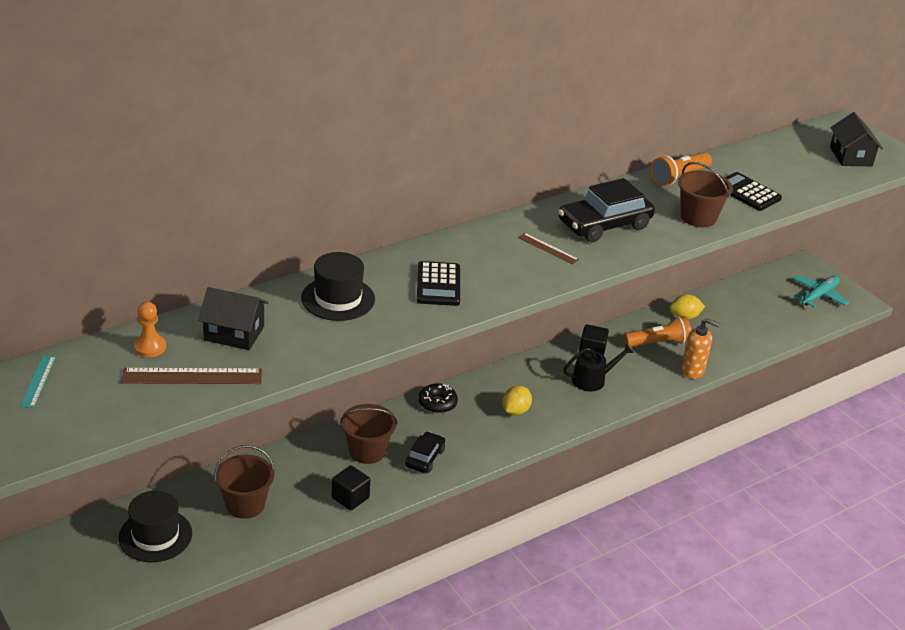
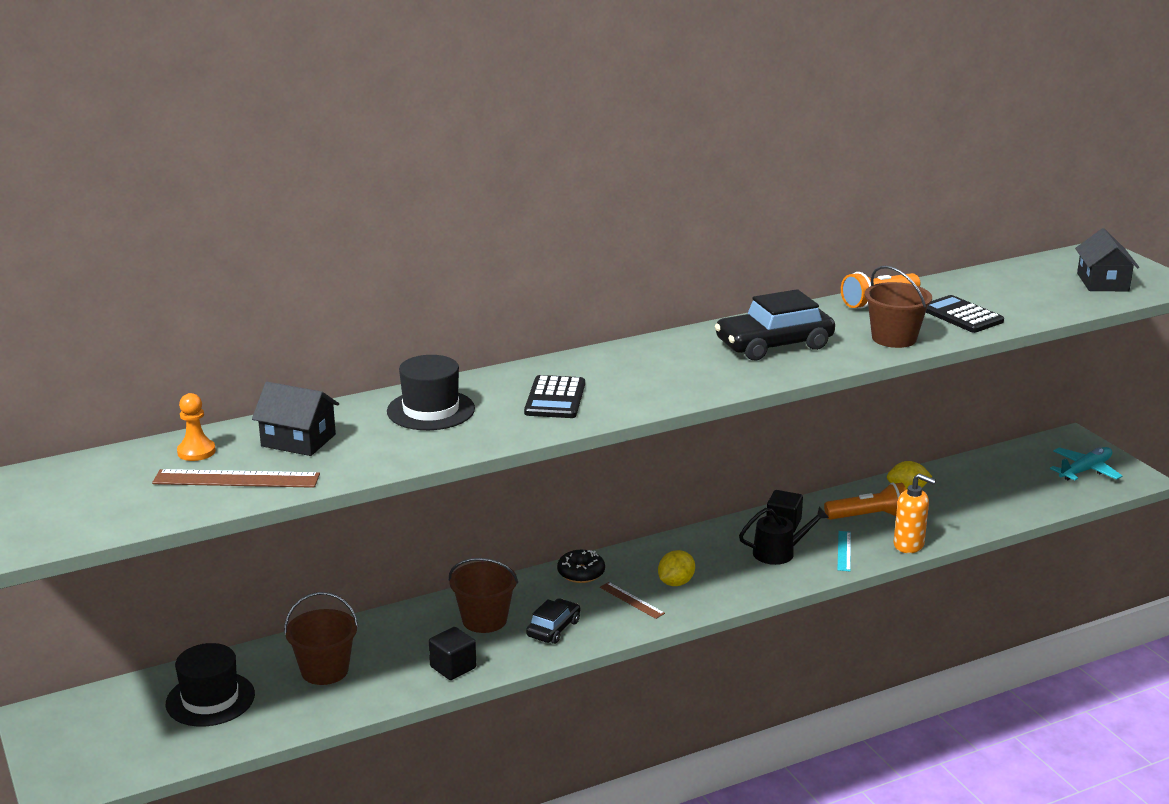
camera: 10 degrees right, 10 degrees down
turquoise ruler [20,355,56,408] -> turquoise ruler moved to [837,531,851,571]
brown ruler [518,233,579,264] -> brown ruler moved to [600,582,665,619]

